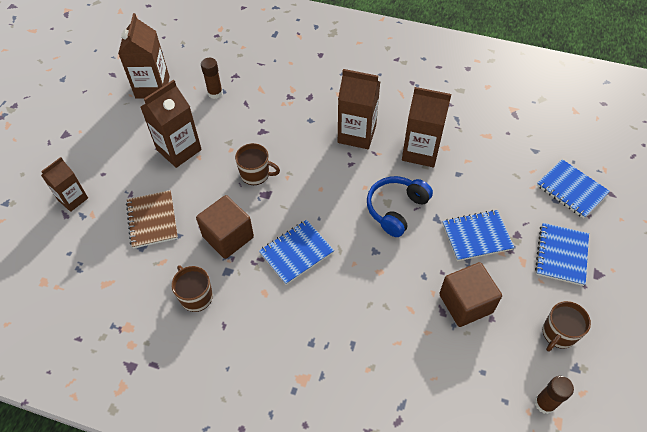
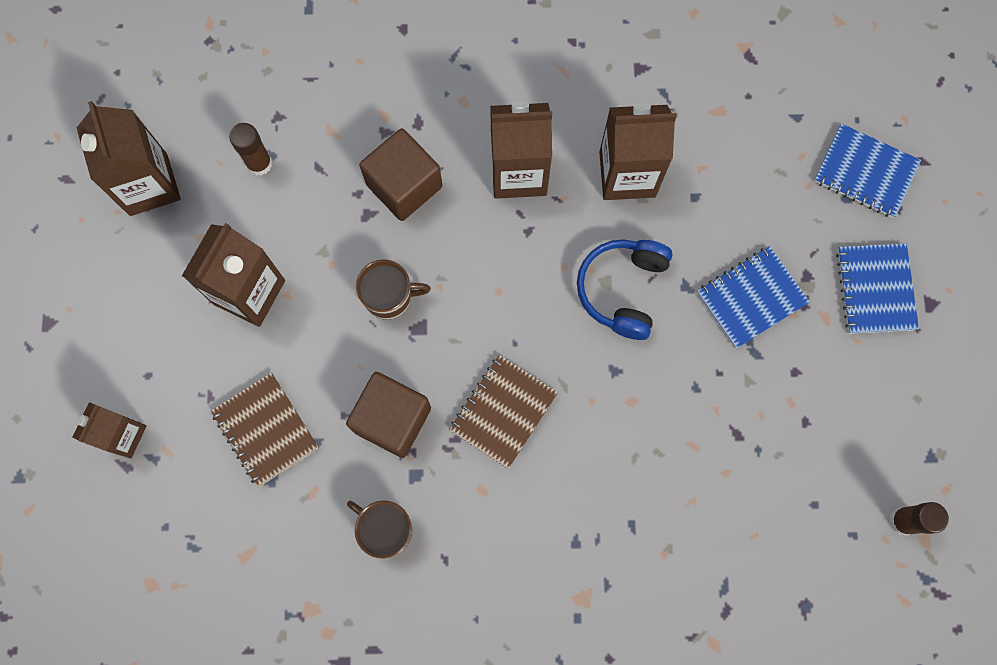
camera: 20 degrees left, 20 degrees up
blue notebook [259,220,334,285] -> brown notebook [449,355,558,469]
brown cube [439,262,502,327] -> brown cube moved to [359,128,442,221]
brown mug [543,301,591,352] -> none

